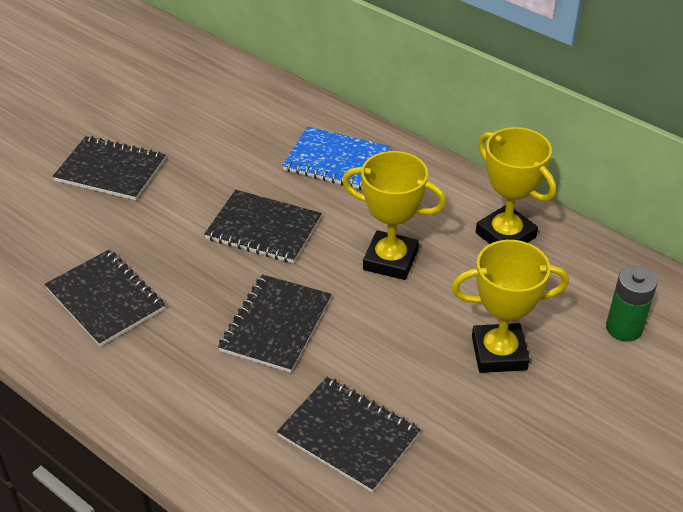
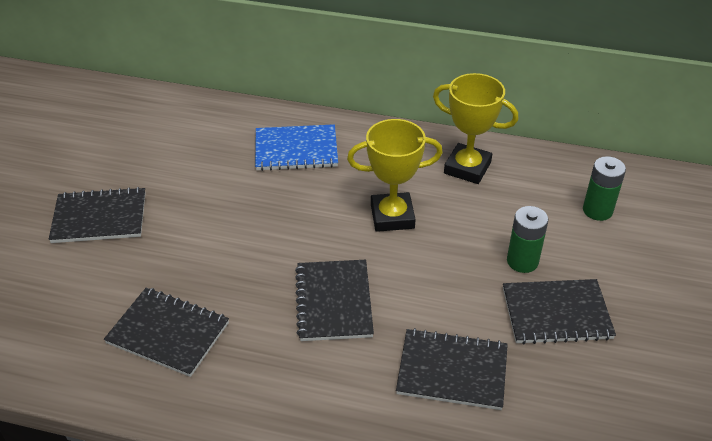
camera: 25 degrees left, 0 degrees up
black notebook [204,190,322,263] -> black notebook moved to [503,279,616,344]
yellow trophy [451,240,569,373] -> green battery [507,206,548,273]

